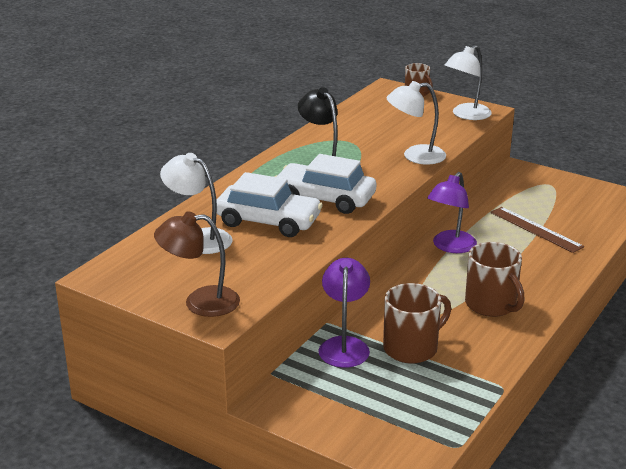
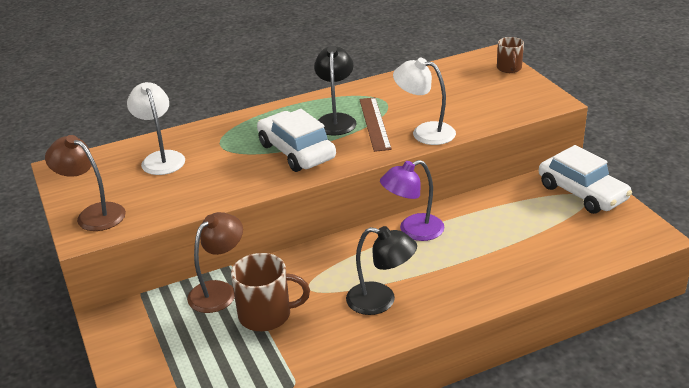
camera: 35 degrees right, 5 degrees up
white car [217,172,323,237] -> white car moved to [539,145,632,214]
purple lamp [318,258,370,368] -> brown lamp [187,212,243,313]
white lamp [445,45,492,120] -> none
brown mug [465,242,525,317] -> black lamp [346,226,417,315]
brown ruler [490,207,584,253] -> brown ruler moved to [359,97,392,152]

